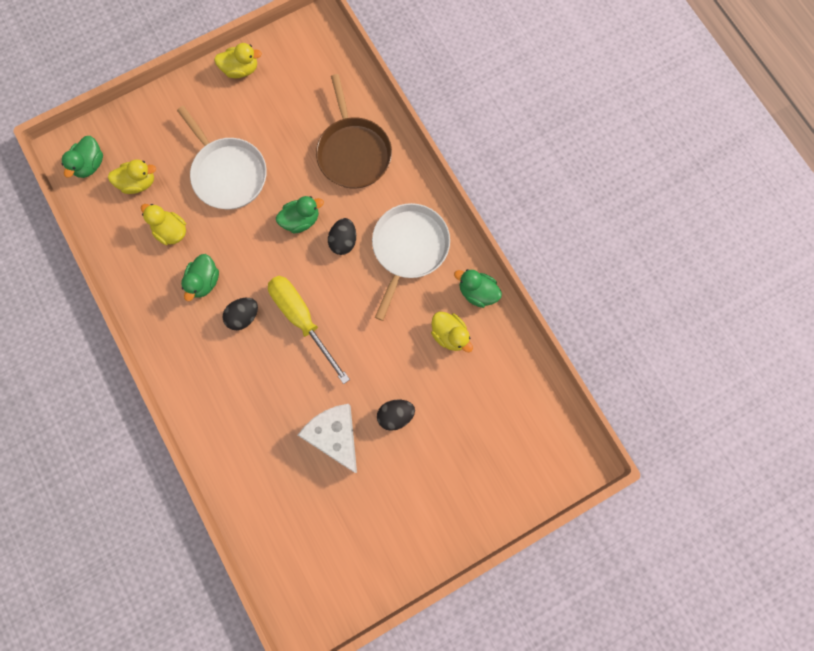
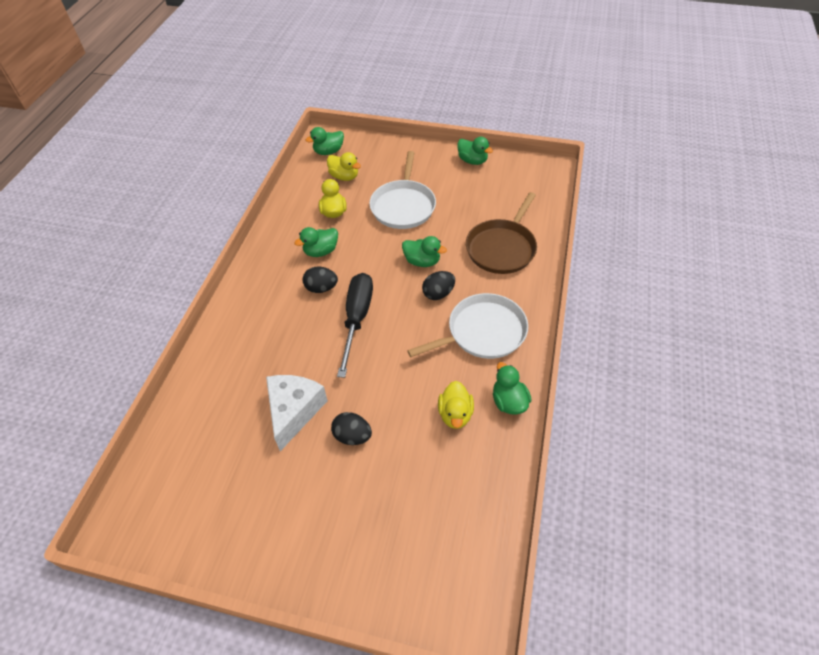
camera: 45 degrees right, 25 degrees down
yellow duck [214,43,262,78] -> green duck [457,137,493,165]
yellow screwdriver [268,276,350,384] -> black screwdriver [337,273,373,378]

